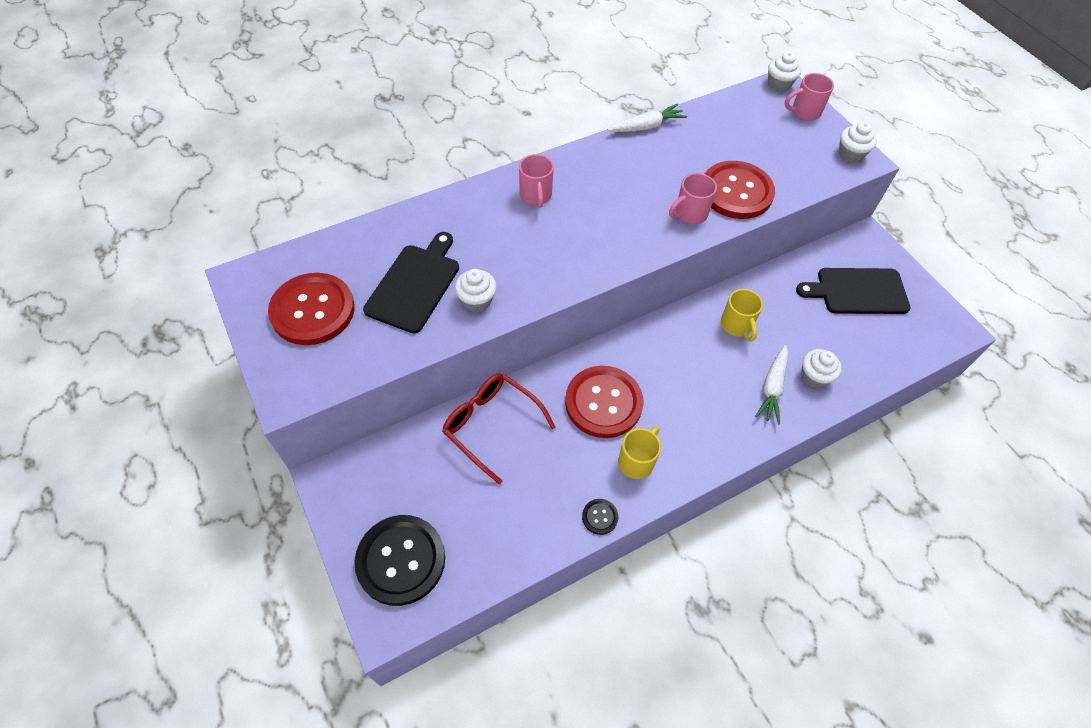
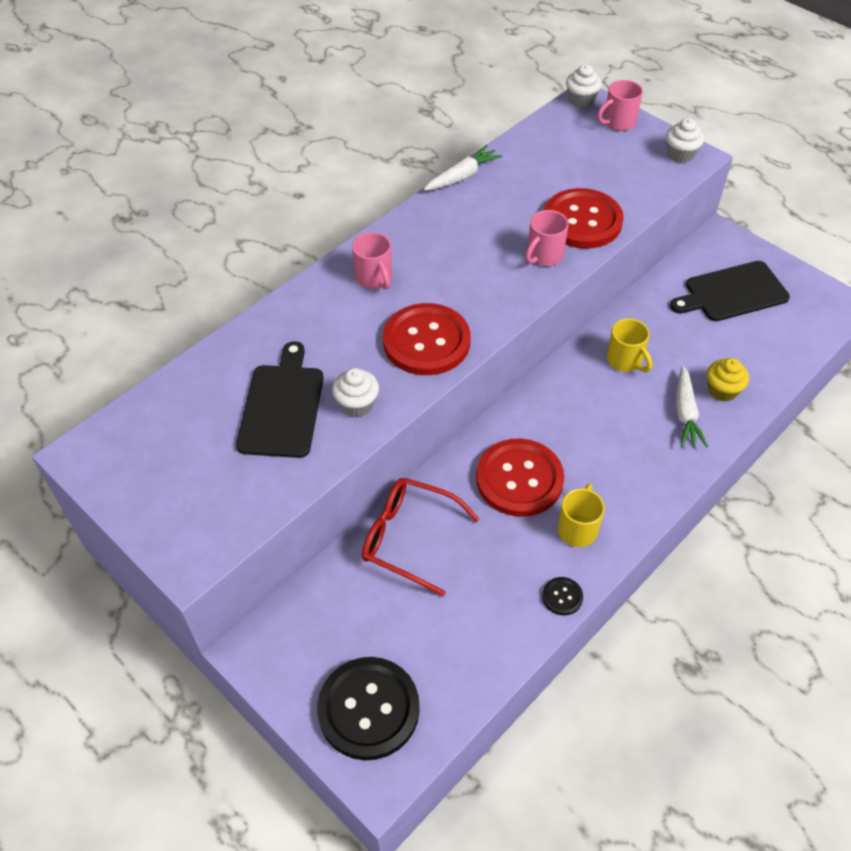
camera: 15 degrees left, 5 degrees down
red button [268,273,355,345] -> red button moved to [383,303,471,375]
white cupcake [801,349,842,388] -> yellow cupcake [707,358,749,402]

